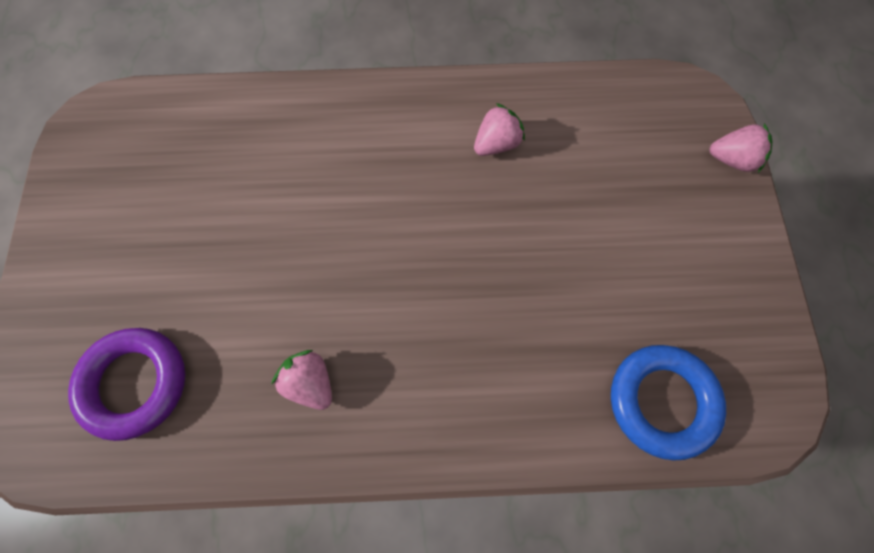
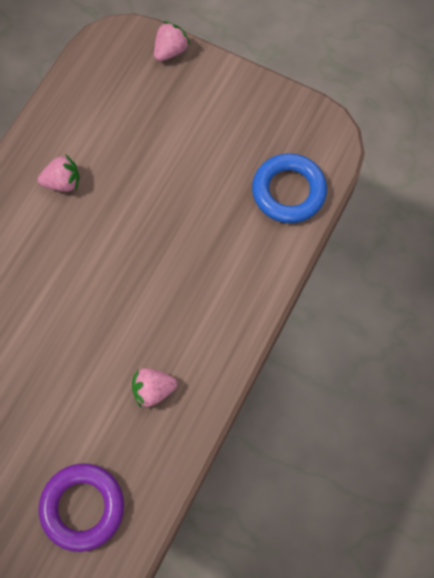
camera: 60 degrees left, 0 degrees up
pink strawberry [474,103,525,156] -> pink strawberry turned 90 degrees clockwise [38,154,79,192]

